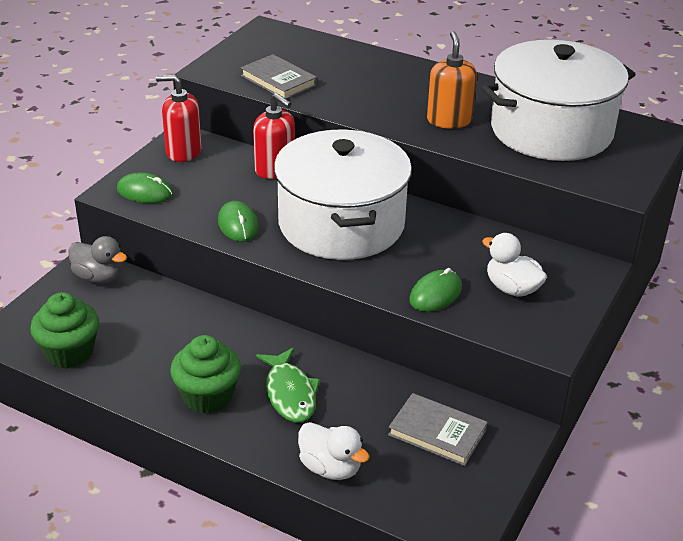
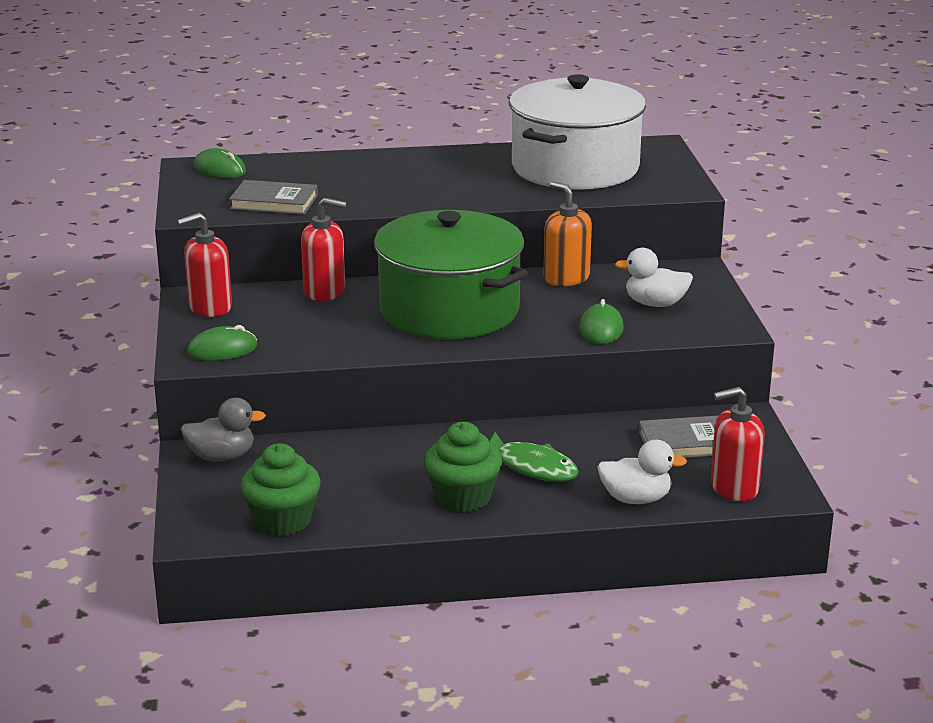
camera: 35 degrees left, 10 degrees down
green mouse [218,201,258,242] -> green mouse moved to [193,148,246,178]
white pot [274,129,412,260] -> green pot [374,210,528,339]
orange soap dispenser [427,31,477,129] -> orange soap dispenser moved to [543,182,592,286]
none -> red soap dispenser [711,387,765,501]

